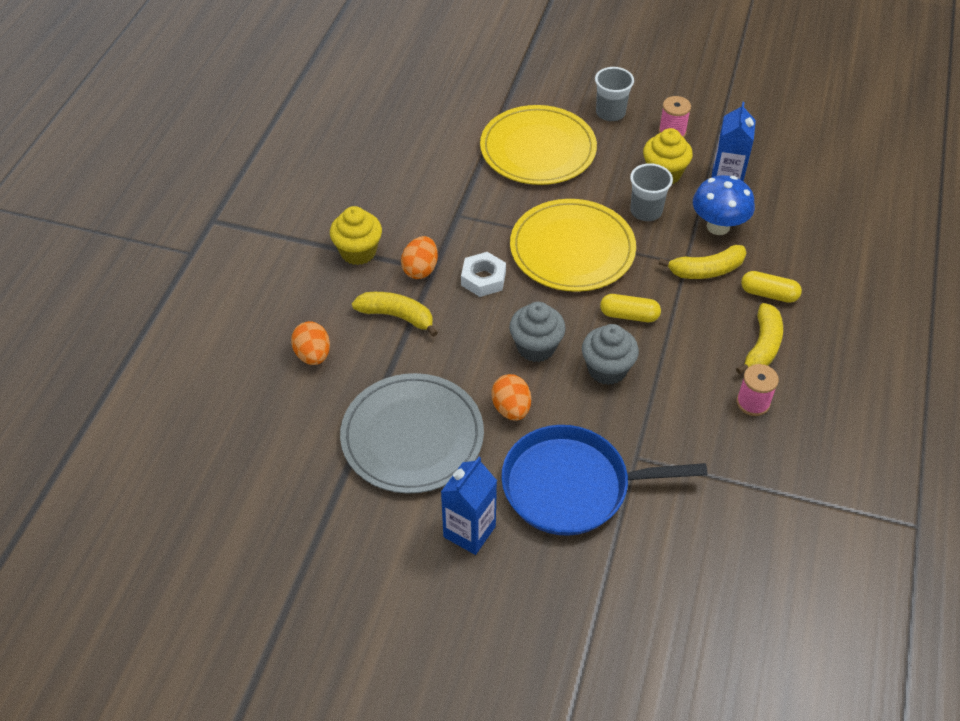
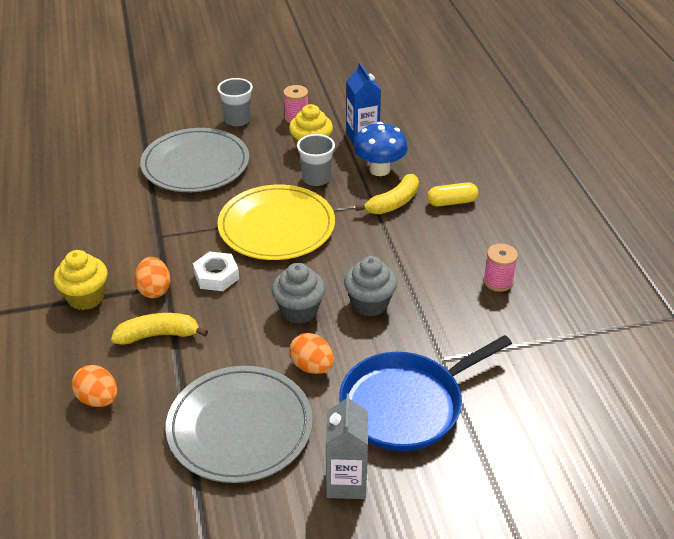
camera: 30 degrees left, 10 degrees down
blue carton [441,457,497,555] -> grey carton [326,393,368,499]
yellow plate [480,105,597,185] -> grey plate [140,128,249,192]
yellow capsule [600,294,661,322] -> none
yellow banana [736,303,783,374] -> none

